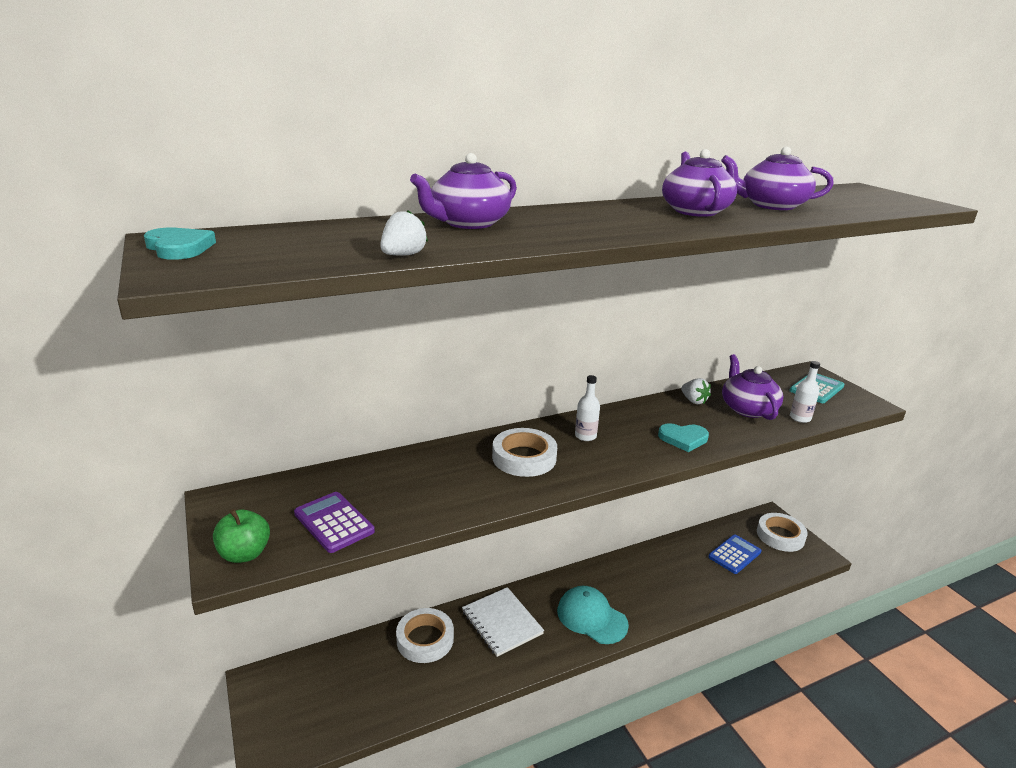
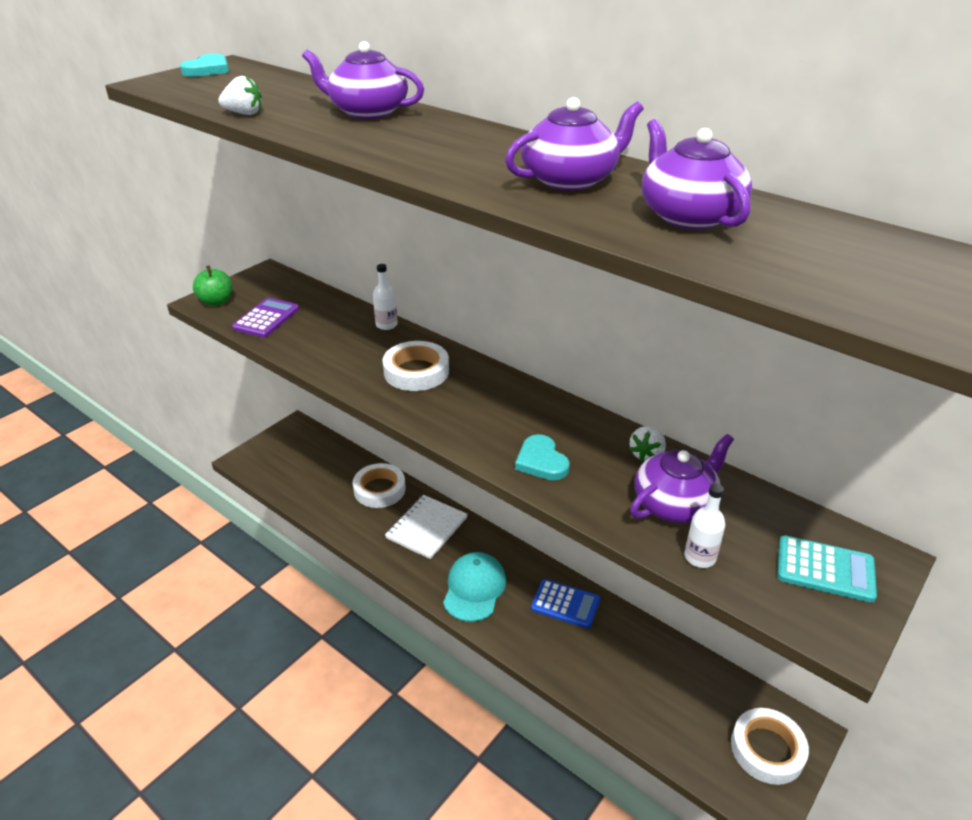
camera: 65 degrees right, 10 degrees up
white bottle [575,375,600,441] -> white bottle moved to [373,264,398,330]
blue calculator [708,535,761,574] -> blue calculator moved to [531,579,600,629]

